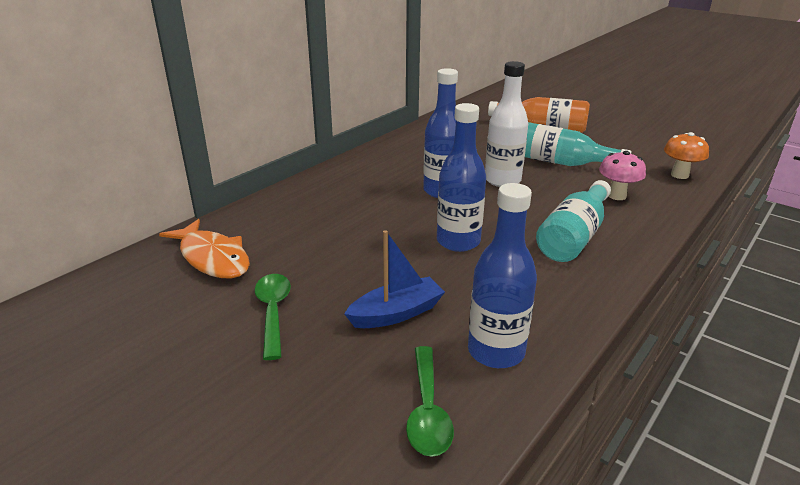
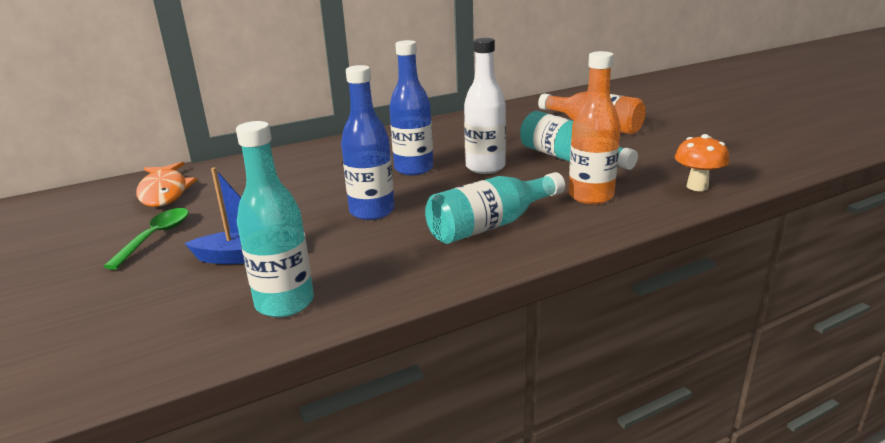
camera: 25 degrees right, 5 degrees down
green spoon [406,346,454,457] -> none
blue bottle [468,183,537,368] -> turquoise bottle [236,121,314,317]
pink mushroom [599,151,646,200] -> orange bottle [569,51,621,204]

